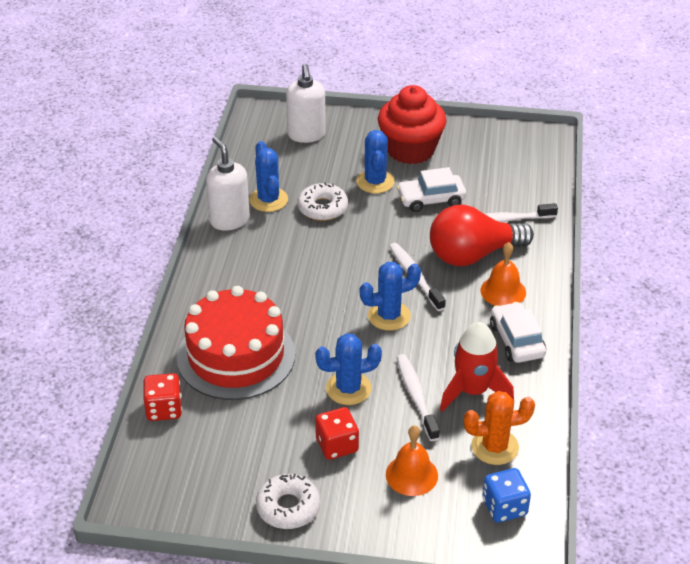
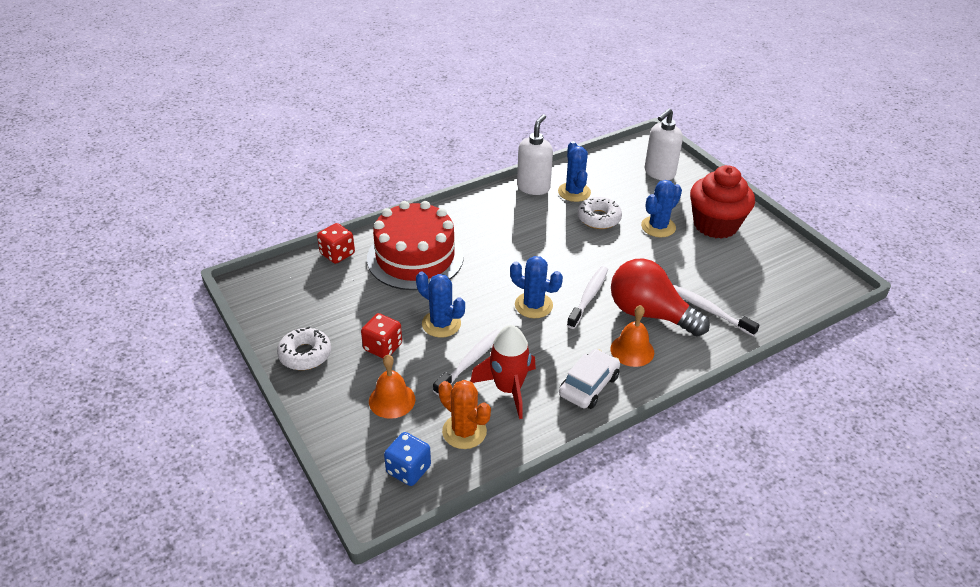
camera: 50 degrees right, 0 degrees up
blue cactus [249,141,288,212] -> blue cactus turned 45 degrees counterclockwise [558,141,591,202]
white car [397,167,466,212] -> none

